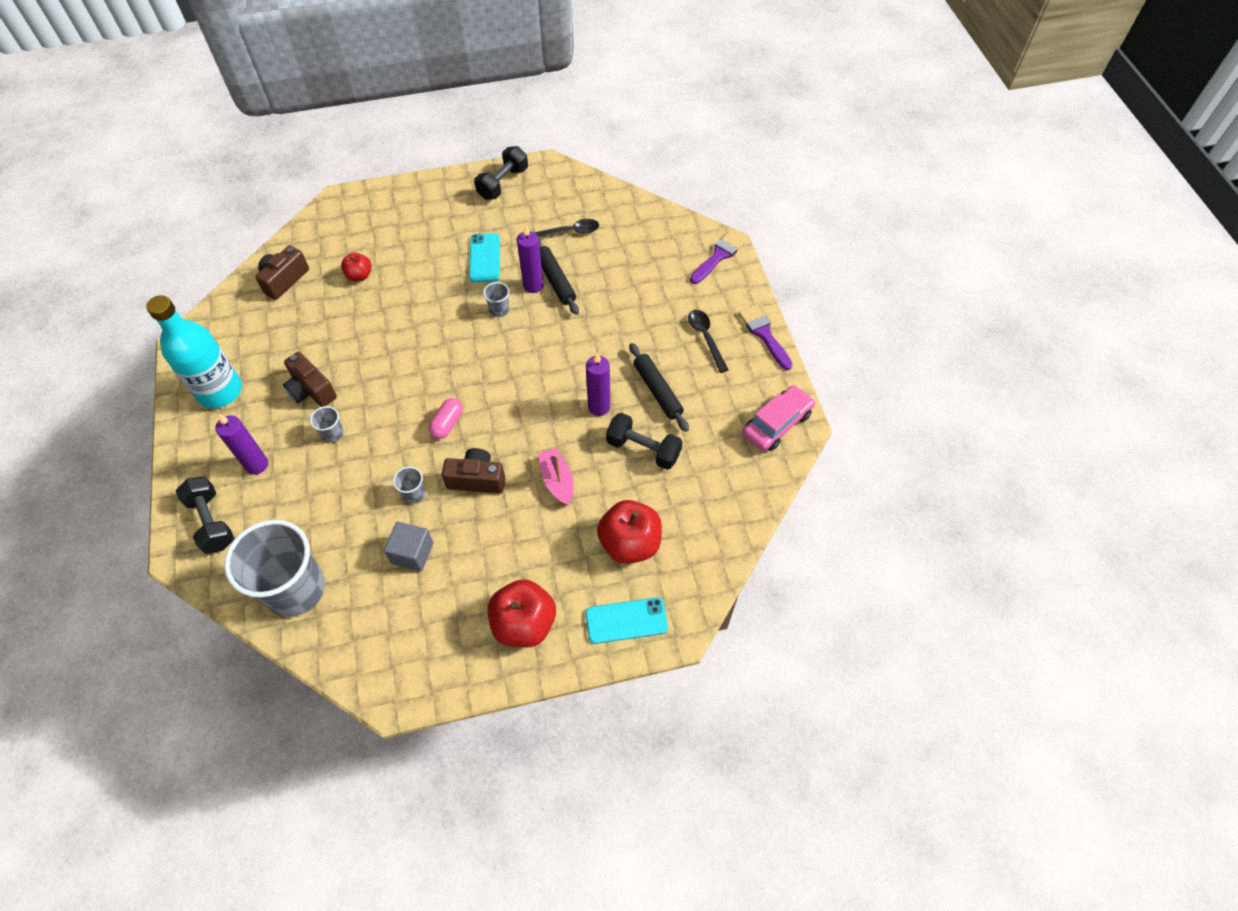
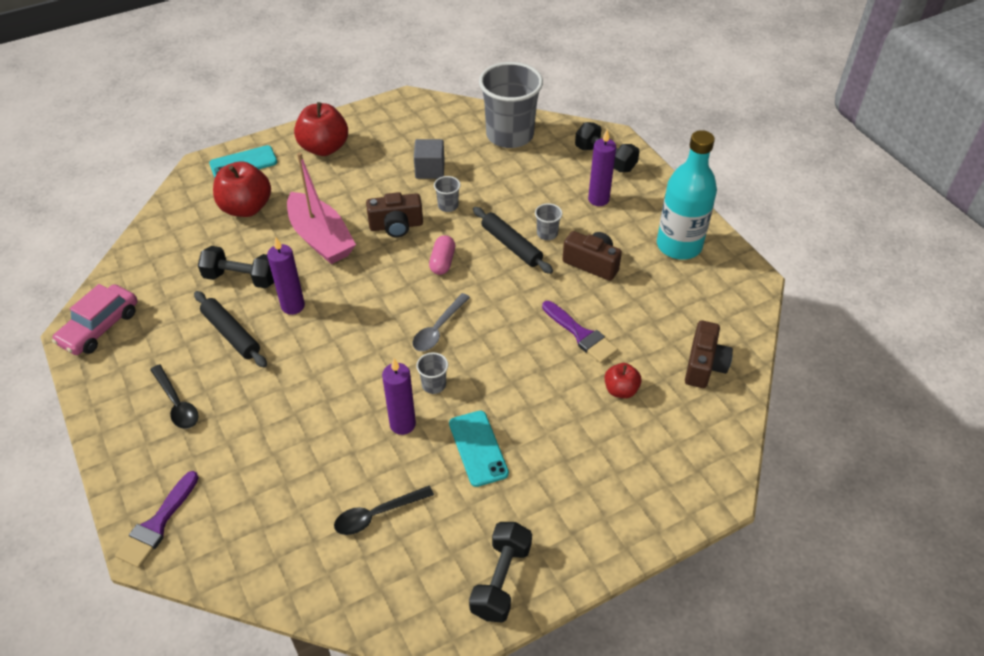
camera: 165 degrees right, 10 degrees down
pink boat [538,448,574,505] -> pink boat [287,152,356,264], size x1.70
black rolling pin [539,240,579,315] -> black rolling pin moved to [473,207,553,274]
purple brush [738,305,793,370] -> purple brush moved to [542,301,618,363]
none -> grey spoon [413,293,470,351]

